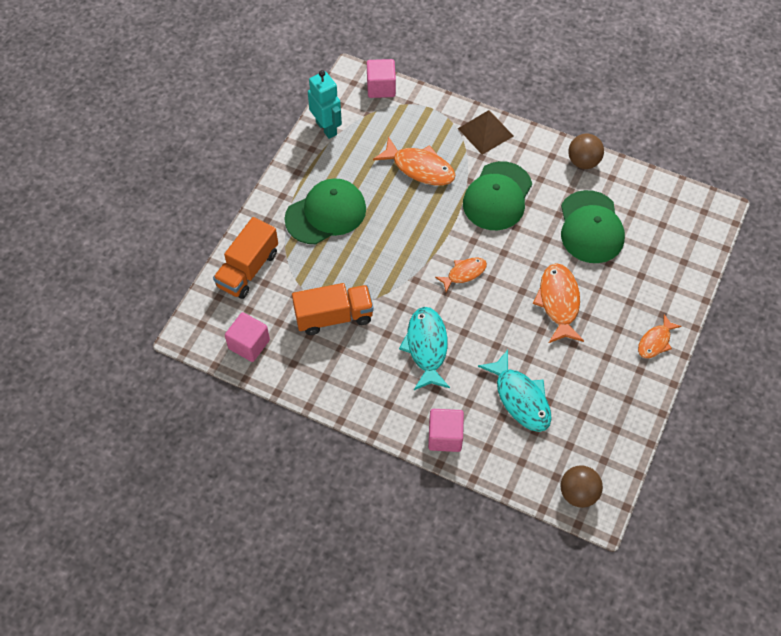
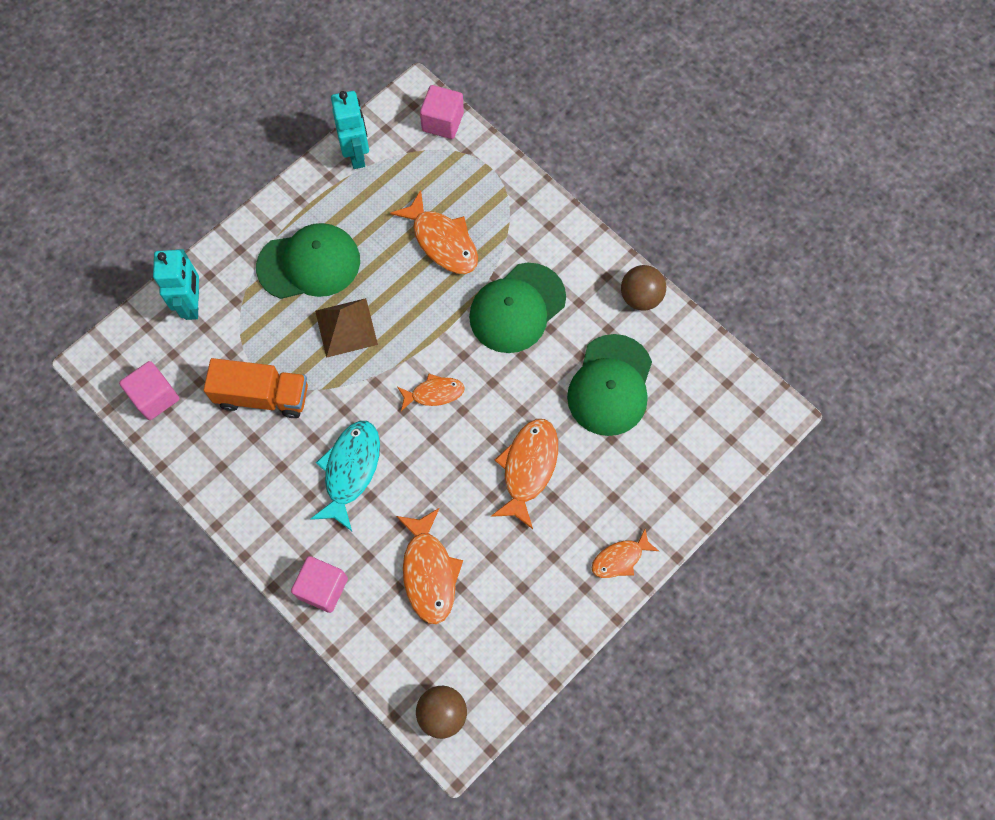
camera: 20 degrees right, 10 degrees up
orange truck [213,217,278,299] -> turquoise robot [153,249,199,320]
brown pyramid [458,110,514,155] -> brown pyramid moved to [315,298,378,358]
turquoise fish [478,350,552,432] -> orange fish [396,508,463,624]

